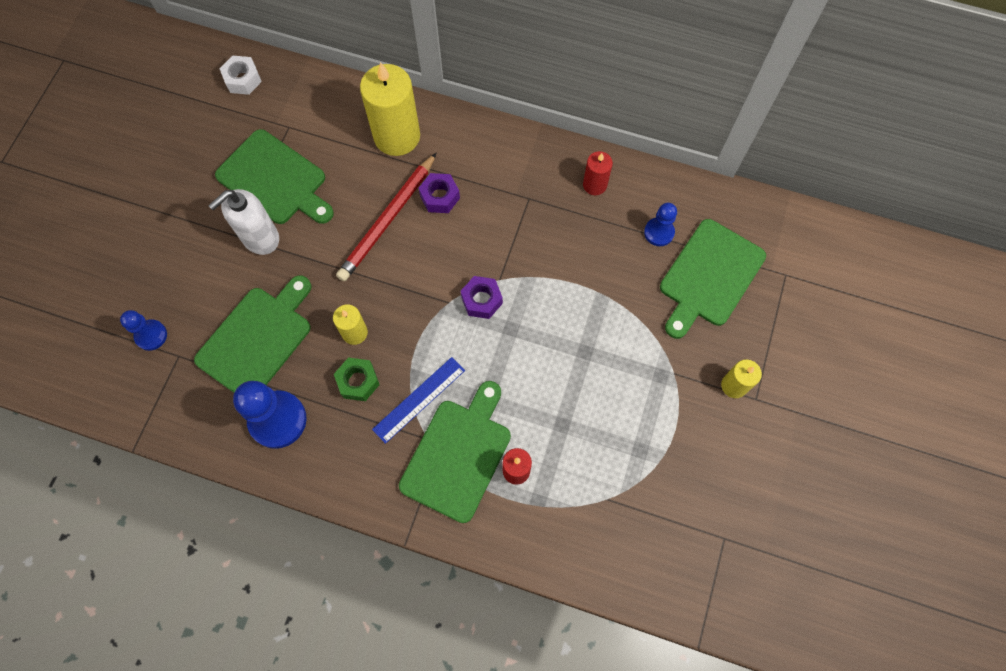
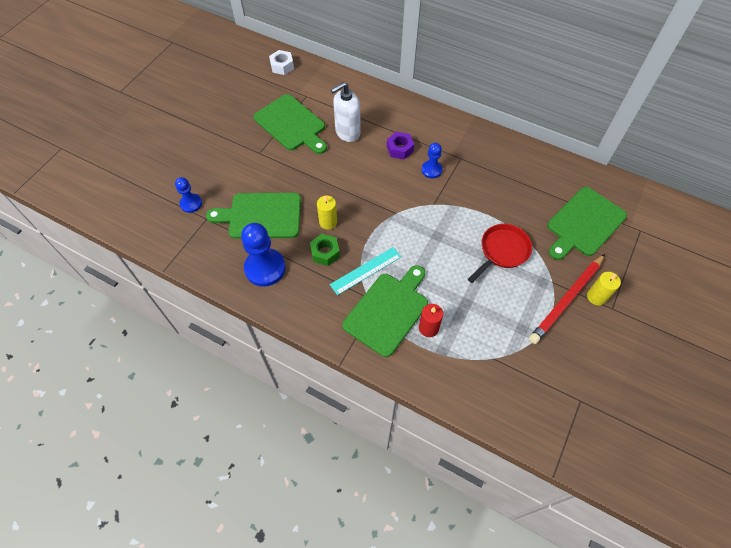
camera: 10 degrees right, 10 degrees down
green cutting board [194,275,311,393] -> green cutting board turned 135 degrees counterclockwise [206,193,301,239]
white soap dispenser [208,189,279,255] -> white soap dispenser moved to [331,82,361,142]
red pencil [336,153,436,281] -> red pencil moved to [529,254,605,344]
yellow candle [360,62,420,156] -> none
blue ruler [372,357,465,444] -> turquoise ruler [330,247,401,295]
purple nut [460,276,503,319] -> none
red candle [583,151,613,195] -> none
blue pawn [644,203,677,246] -> blue pawn moved to [421,143,442,178]
none -> red pan [468,224,532,283]

